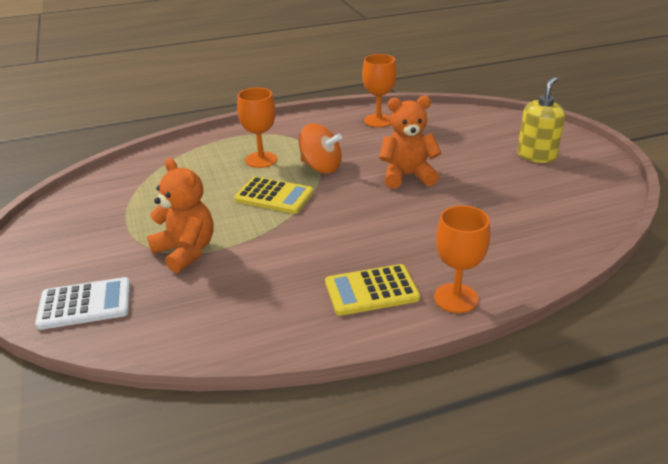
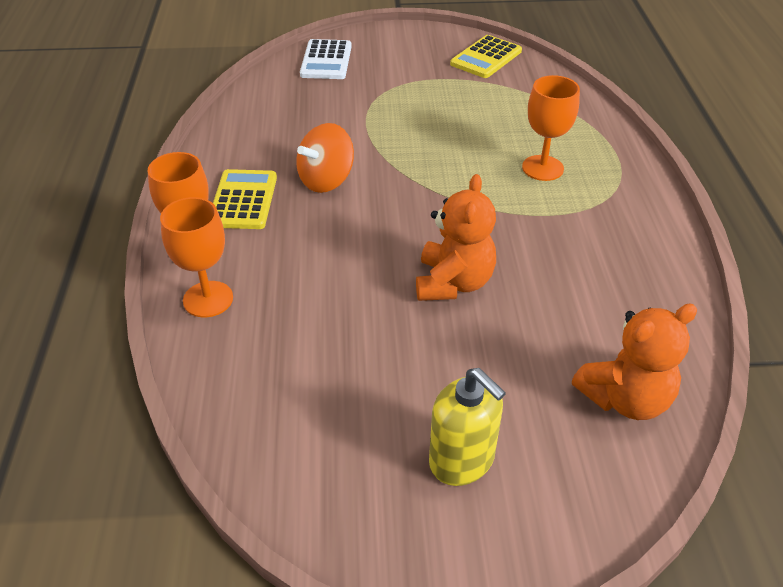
camera: 105 degrees right, 10 degrees up
orange teddy bear [147,158,214,273] -> orange teddy bear moved to [572,303,697,420]
yellow calculator [234,176,314,214] -> yellow calculator moved to [450,35,522,78]
orange spinning top [299,124,342,173] -> orange spinning top moved to [296,123,354,193]
orange goblet [362,54,397,127] -> orange goblet moved to [160,197,233,318]

